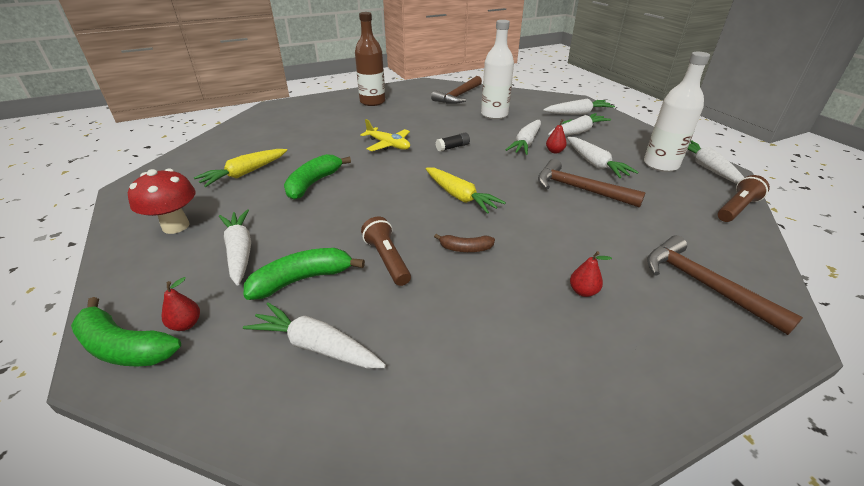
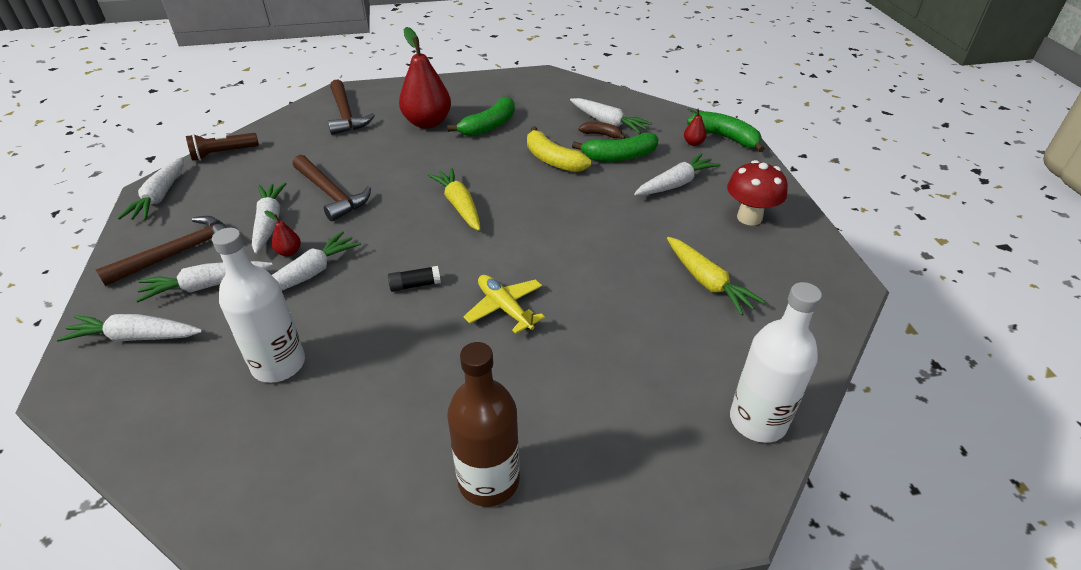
camera: 165 degrees left, 5 degrees up
yellow carrot [194,149,287,187] -> yellow carrot turned 90 degrees clockwise [667,237,766,316]
white carrot [219,209,251,286] -> white carrot turned 120 degrees counterclockwise [634,153,721,195]
green banana [284,154,351,200] -> green banana moved to [447,97,515,136]
brown flashlight [361,216,411,286] -> yellow banana [527,126,591,172]
brown hammer [431,76,482,104] -> brown hammer moved to [96,216,227,286]
brown banana [434,234,495,252] -> brown banana moved to [578,122,626,139]
red pear [570,251,612,297] -> red pear [399,27,451,129], size x2.38
white bottle [644,52,710,172] -> white bottle moved to [730,282,822,443]

